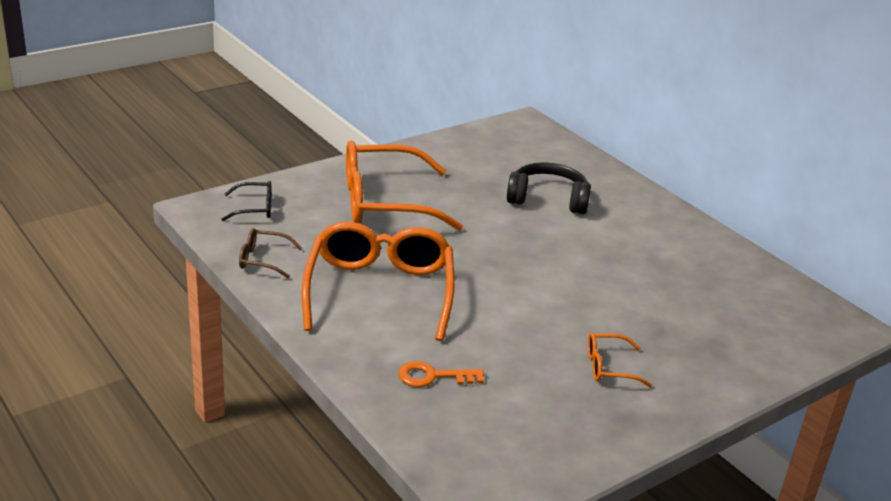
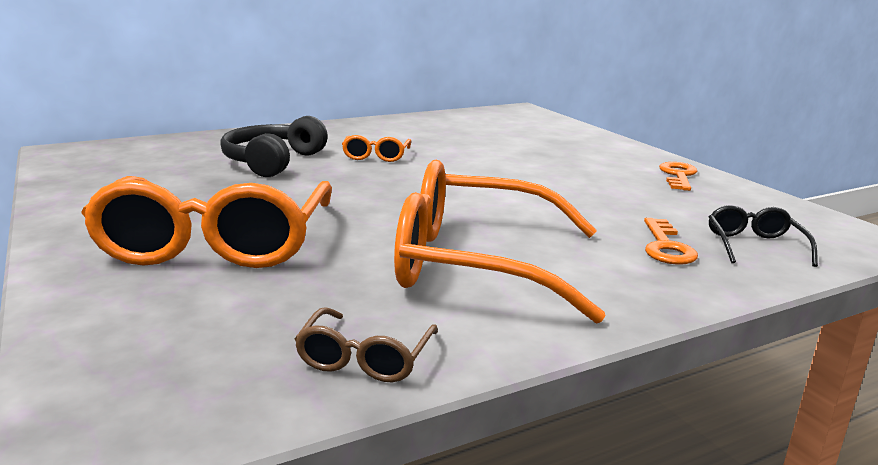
camera: 80 degrees left, 10 degrees down
black glasses [221,181,271,221] -> black glasses moved to [709,205,818,267]
orange glasses [588,333,652,387] -> orange glasses moved to [342,135,411,162]
none -> orange key [659,162,697,191]

